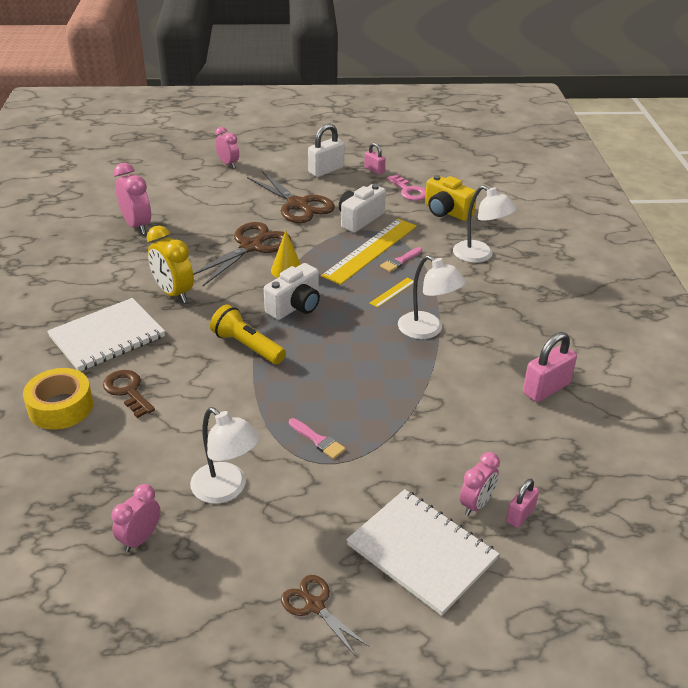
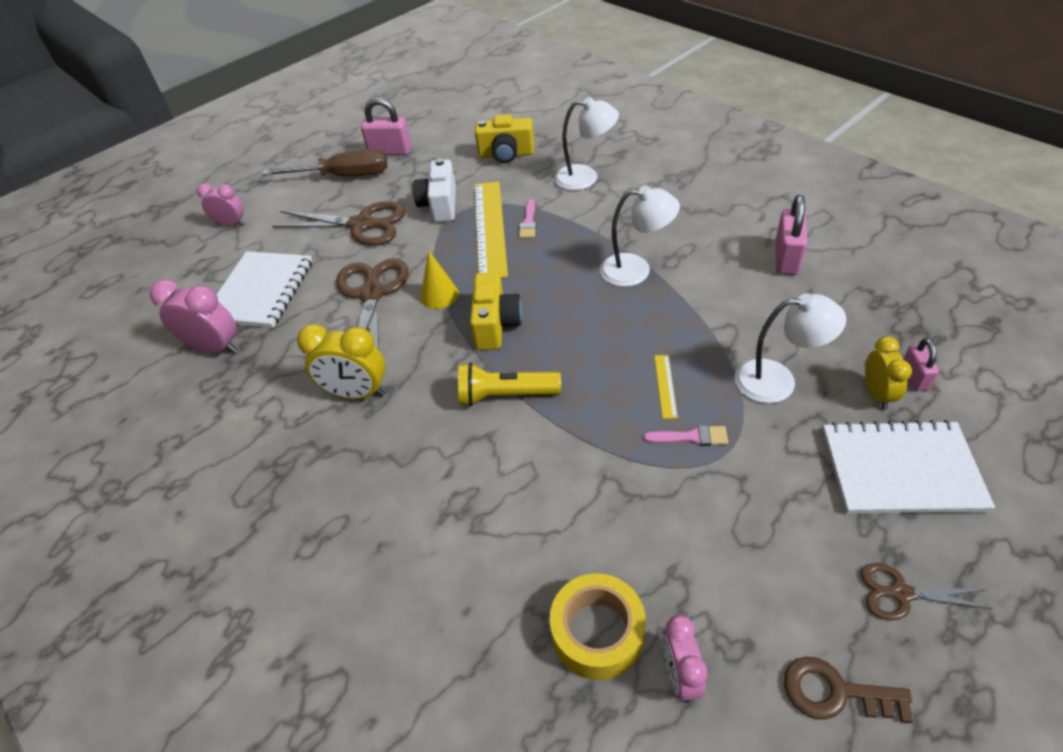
camera: 35 degrees left, 10 degrees up
yellow tape [23,368,93,430] -> yellow tape moved to [550,573,646,680]
white notebook [47,298,165,371] -> white notebook moved to [216,251,313,328]
brown key [103,370,155,418] -> brown key moved to [784,657,913,723]
white lamp [190,407,260,504] -> white lamp moved to [735,293,846,403]
white camera [264,263,320,320] -> yellow camera [470,272,522,350]
white padlock [308,124,345,177] -> brown screwdriver [262,149,388,176]
pink padlock [364,143,385,175] -> pink padlock [361,98,411,155], size x1.67
yellow ruler [370,277,414,308] -> yellow ruler moved to [654,355,678,419]
pink key [387,174,426,201] -> none
pink clock [459,452,500,516] -> yellow clock [865,336,912,410]

